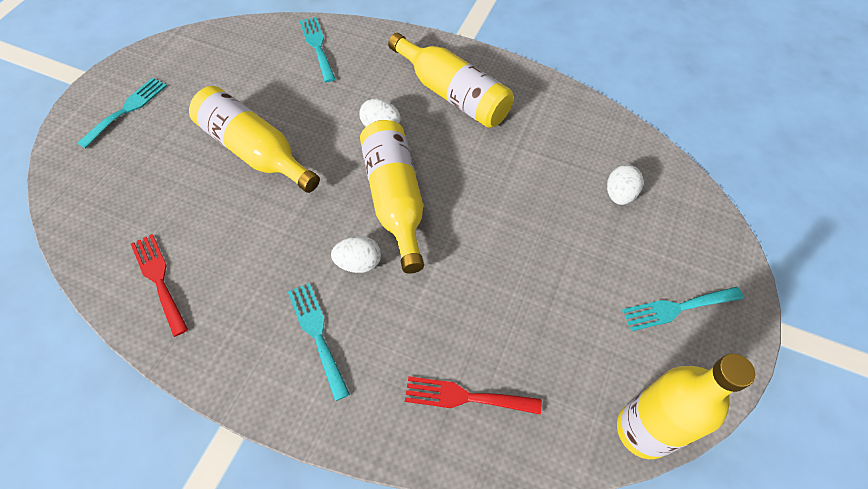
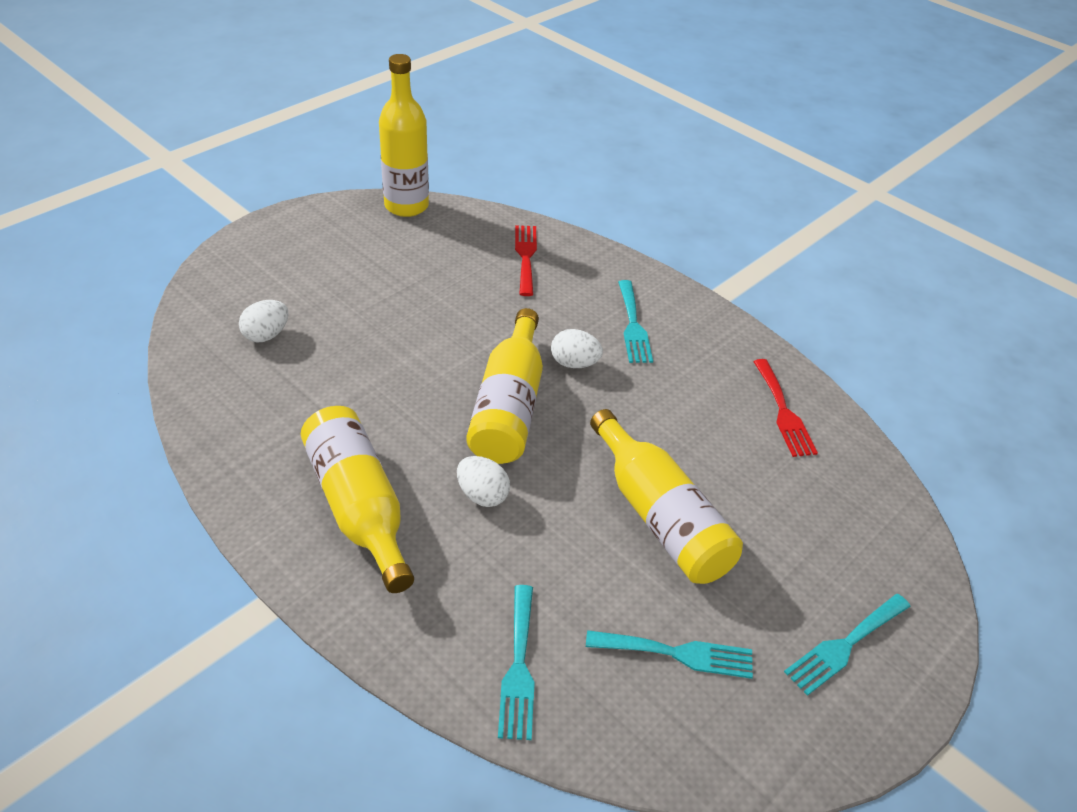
camera: 160 degrees left, 15 degrees down
red fork [405,376,542,415] -> red fork turned 120 degrees counterclockwise [515,225,537,296]
turquoise fork [622,287,744,332] -> turquoise fork moved to [586,630,753,679]

